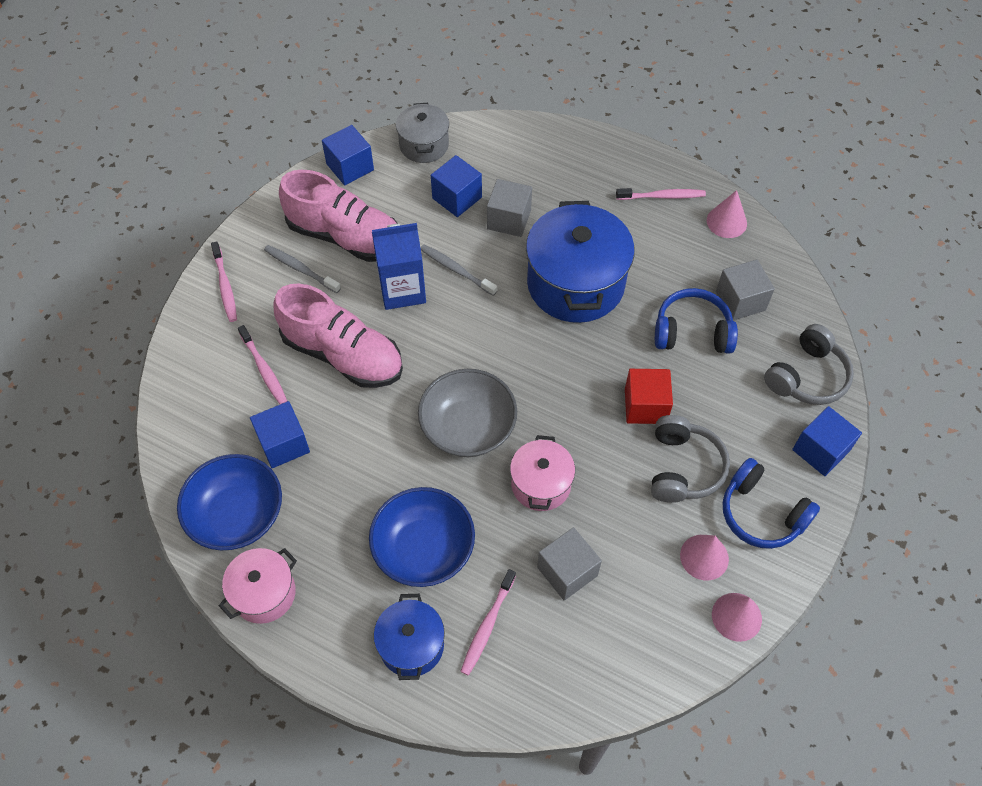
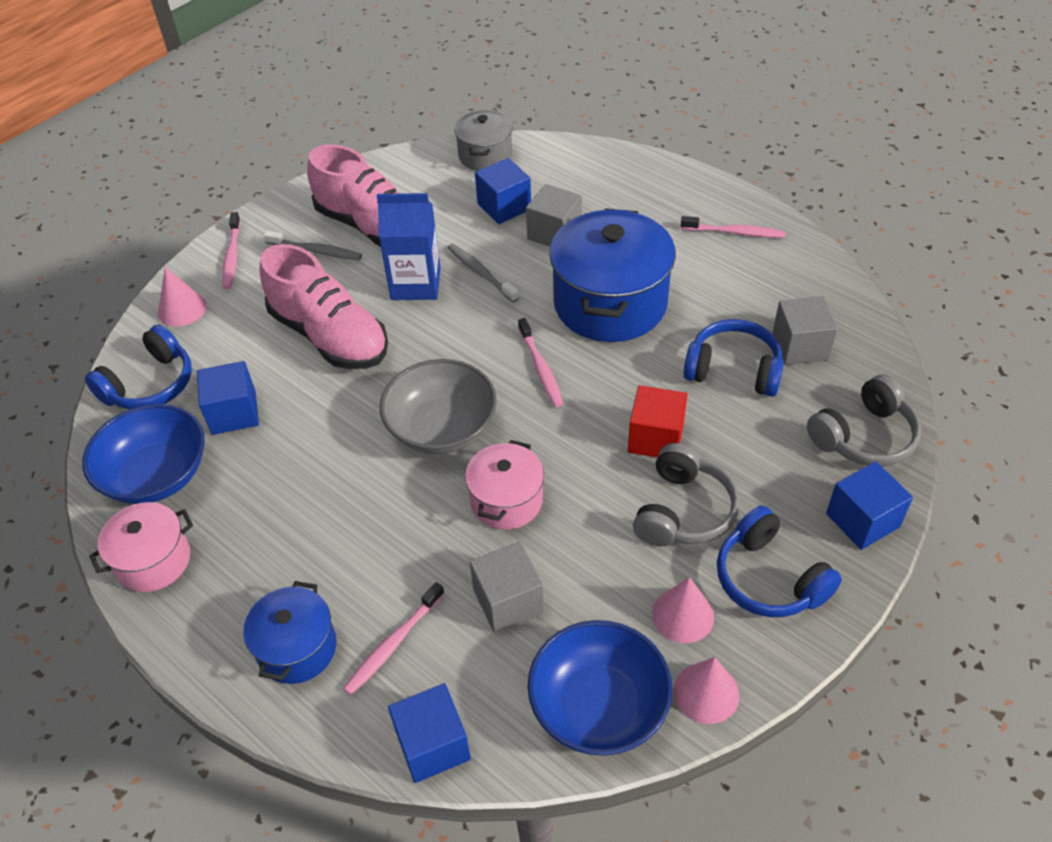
camera: 15 degrees right, 10 degrees down
pink toothbrush [238,325,287,404] -> pink toothbrush moved to [518,318,563,407]
grey toothbrush [264,245,341,293] -> grey toothbrush turned 150 degrees clockwise [264,231,362,260]
blue cube [322,125,374,185] -> blue cube moved to [388,683,471,783]
blue bowl [369,487,475,587] -> blue bowl moved to [528,620,672,756]
pink cone [707,190,747,238] -> pink cone moved to [158,267,206,327]
none -> blue headphones [85,324,192,410]

